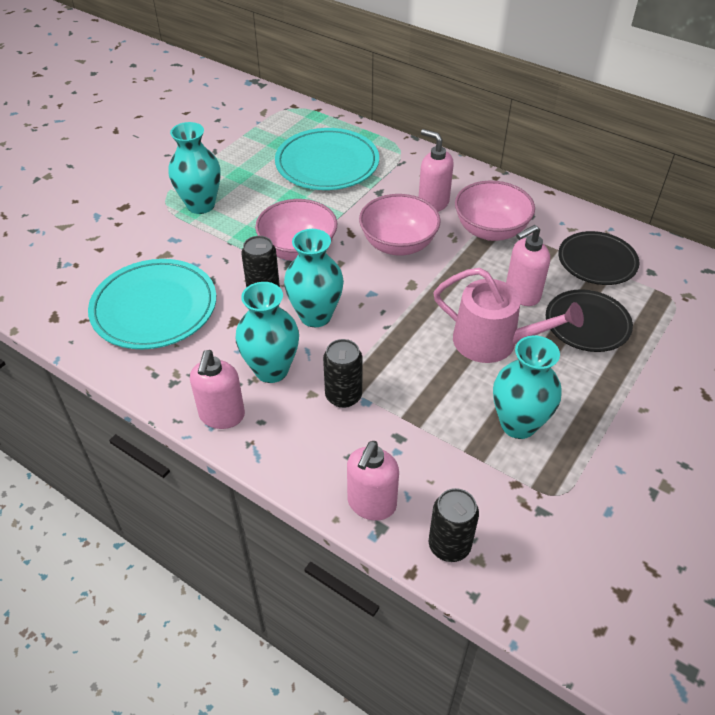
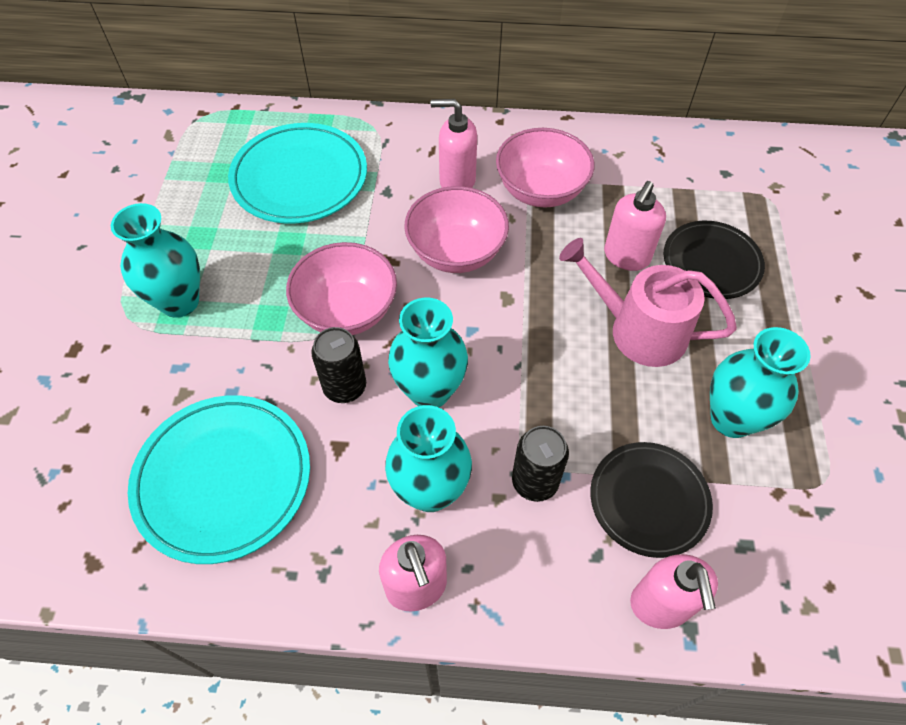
camera: 30 degrees left, 10 degrees up
black can [429,488,479,562] -> none
pink watering can [433,268,584,363] -> pink watering can turned 150 degrees counterclockwise [559,238,737,367]
black plate [558,231,639,285] -> black plate moved to [590,442,713,558]

